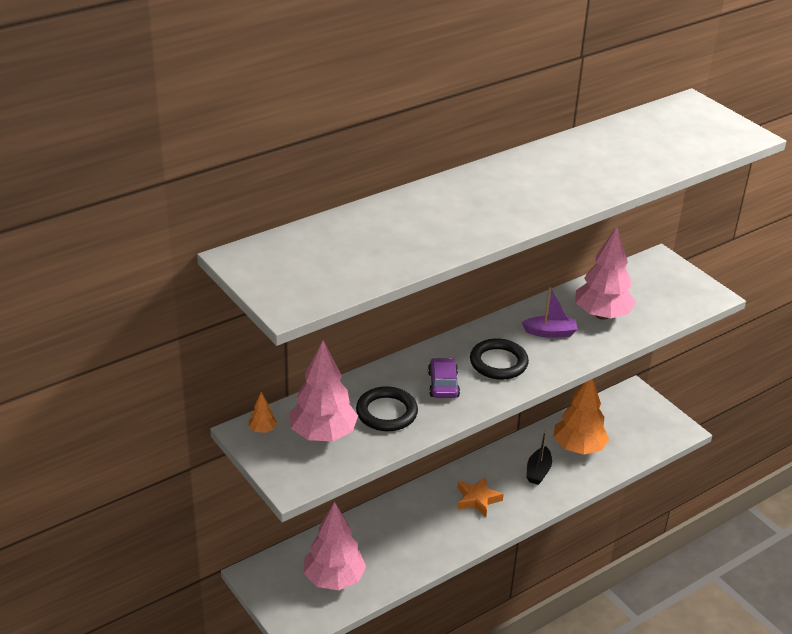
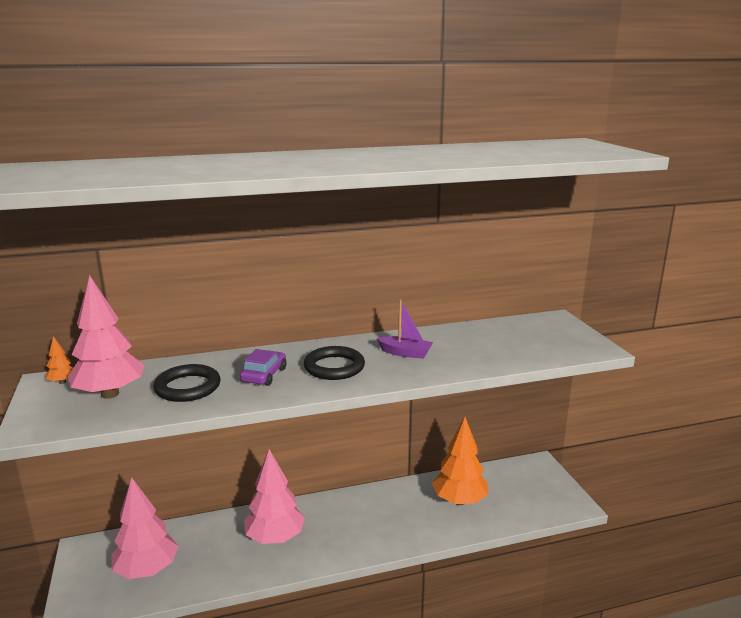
camera: 20 degrees right, 15 degrees down
orange star [458,476,504,517] -> none
black boat [526,430,552,485] -> none
pink tree [576,227,636,320] -> pink tree moved to [244,449,305,544]

